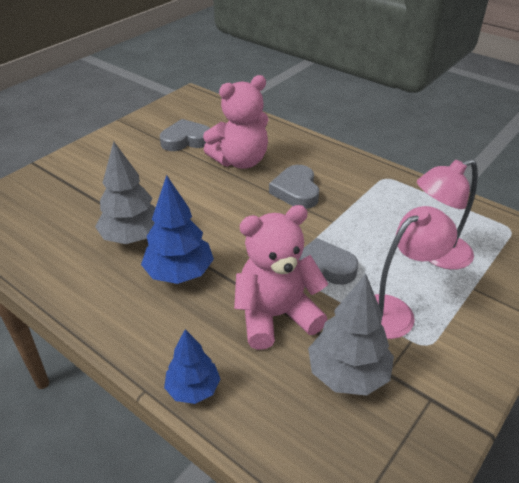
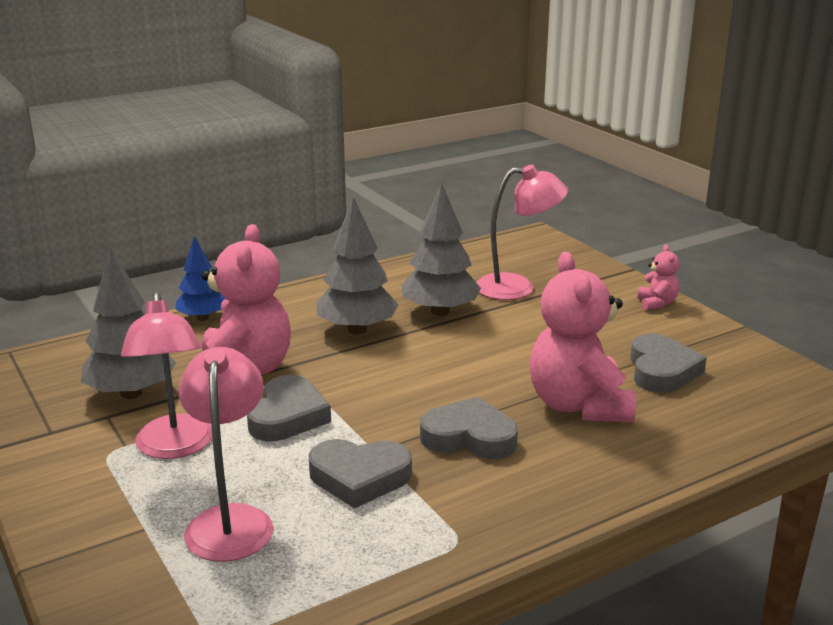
camera: 110 degrees right, 15 degrees down
blue tree [141,175,214,284] -> grey tree [316,197,399,334]
none -> grey heart [308,439,412,508]
none -> pink lamp [476,165,568,300]
none -> pink teddy bear [638,245,680,310]

